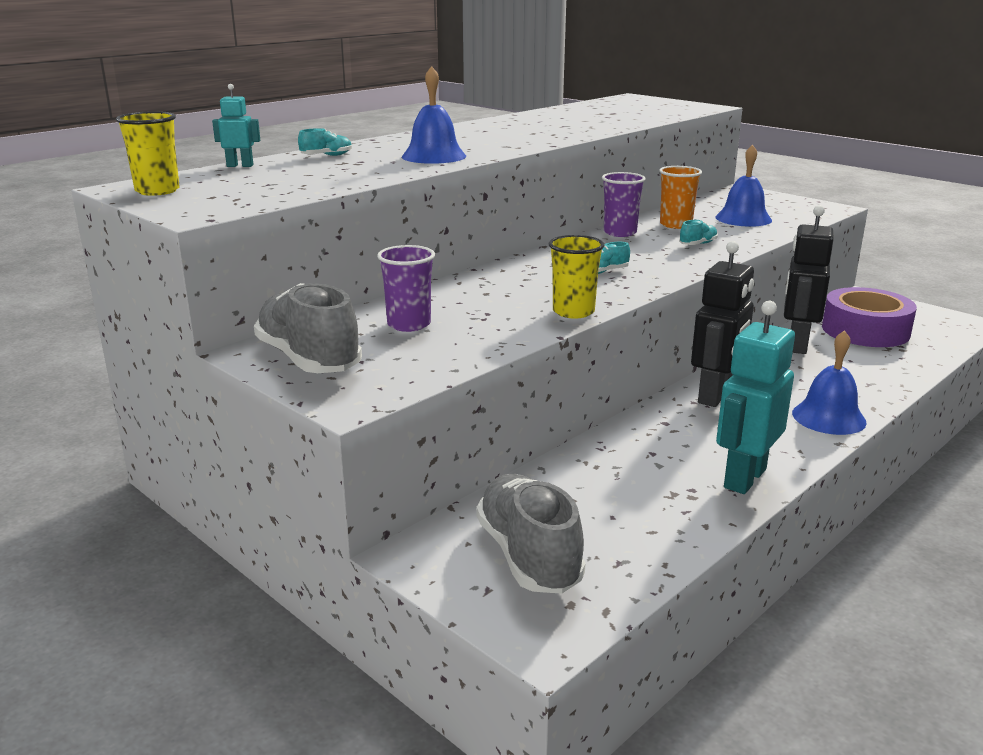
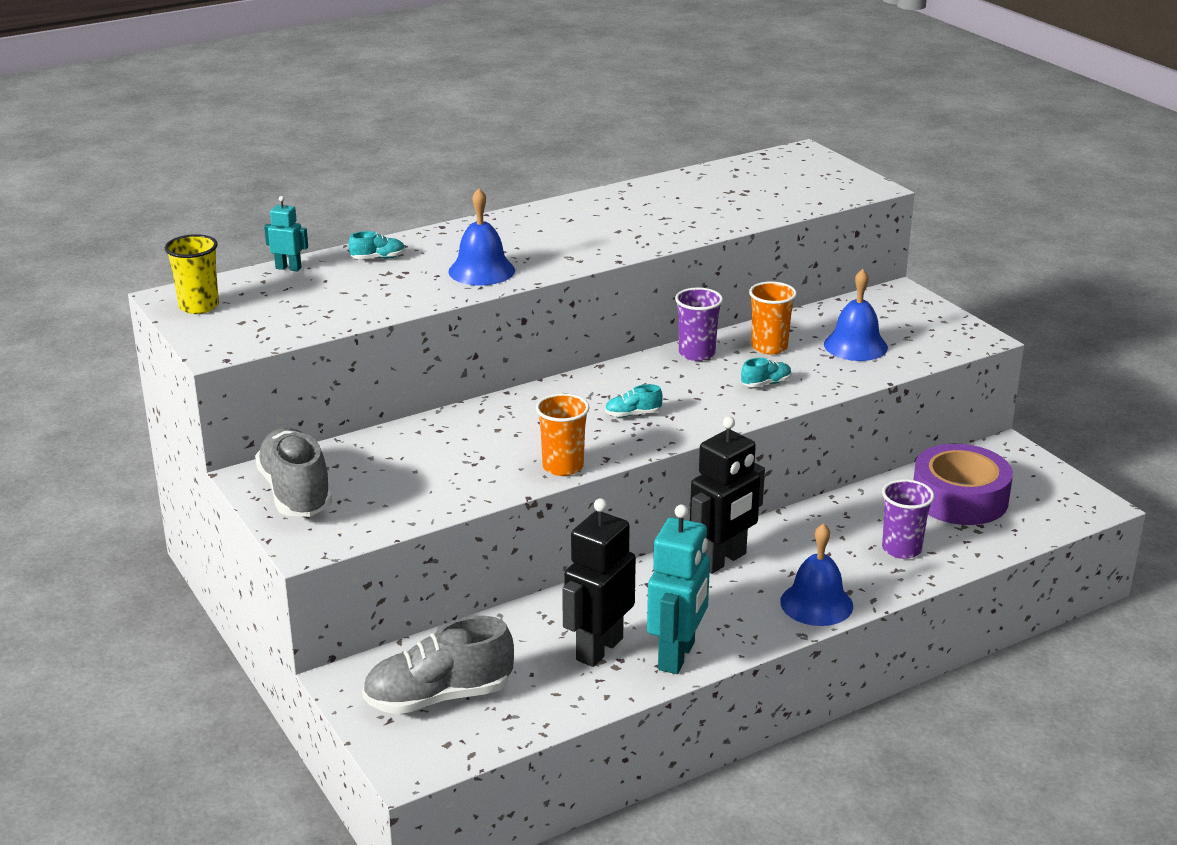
camera: 15 degrees right, 5 degrees up
purple cup [377,245,435,332] -> purple cup moved to [882,479,934,559]
grey shoe [476,474,586,594] -> grey shoe turned 105 degrees counterclockwise [362,616,514,714]
yellow cup [549,235,604,319] -> orange cup [536,393,590,476]
turquoise robot [716,300,795,494] -> turquoise robot turned 150 degrees clockwise [647,504,710,674]
black robot [784,205,834,354] -> black robot moved to [562,498,636,667]

